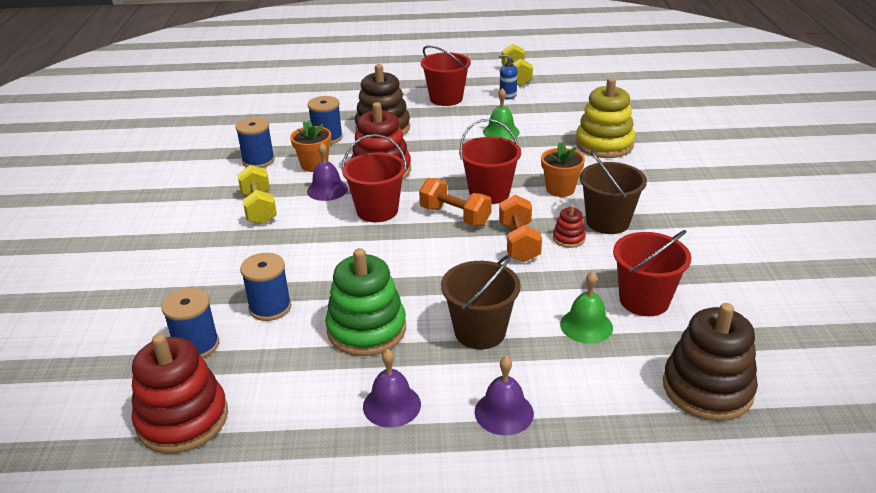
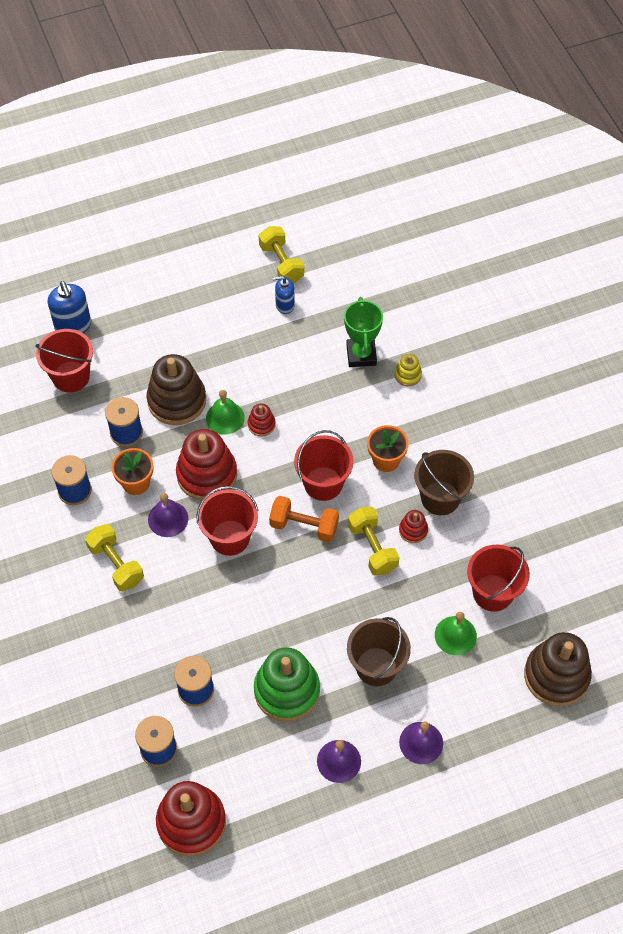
camera: 20 degrees left, 25 degrees up
red bucket [421,45,471,106] -> red bucket moved to [36,329,93,393]
green bell [483,88,520,140] -> green bell moved to [206,390,245,435]
orange dumbbell [499,195,542,262] -> yellow dumbbell [348,507,399,576]
yellow stacking toy [576,78,635,158] -> yellow stacking toy [394,354,422,386], size x0.47
none -> blue soap dispenser [48,281,91,333]
none -> red stacking toy [248,403,276,436]
none -> green trophy [344,297,383,367]

